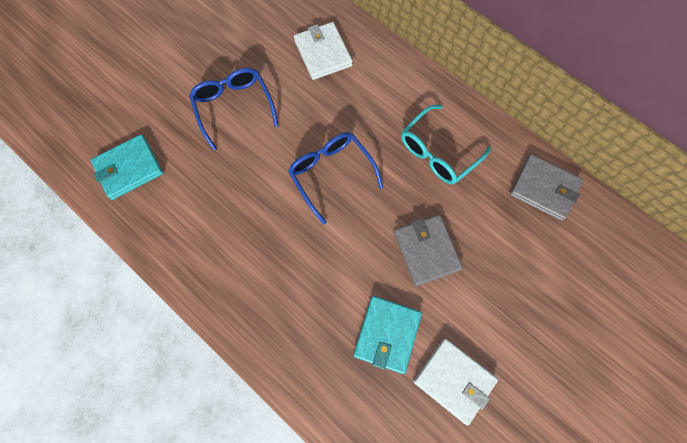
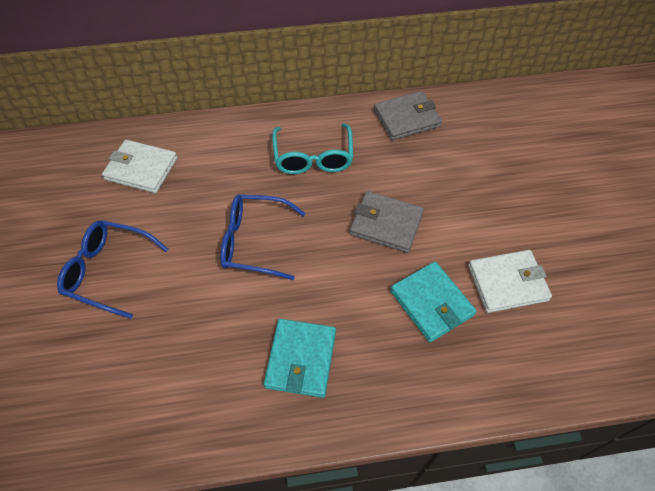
camera: 50 degrees left, 15 degrees down
turquoise wallet [90,134,163,200] -> turquoise wallet moved to [264,319,336,398]

